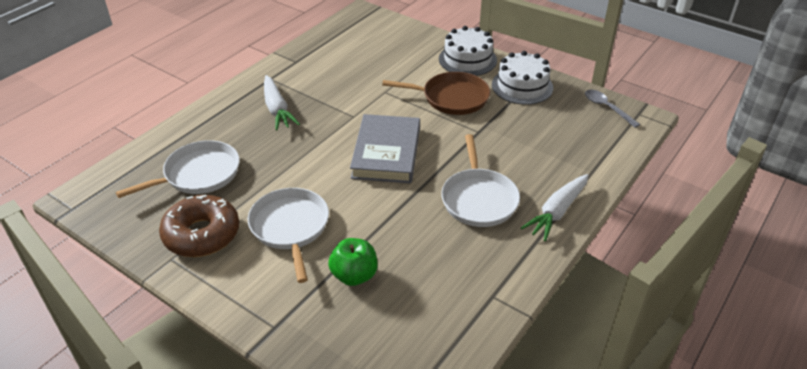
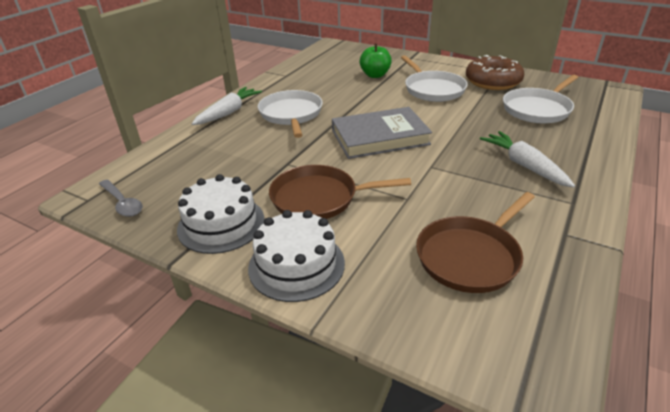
camera: 175 degrees right, 5 degrees down
grey book [350,114,420,183] -> grey book turned 75 degrees clockwise [332,107,432,159]
none -> brown pan [416,192,535,293]

